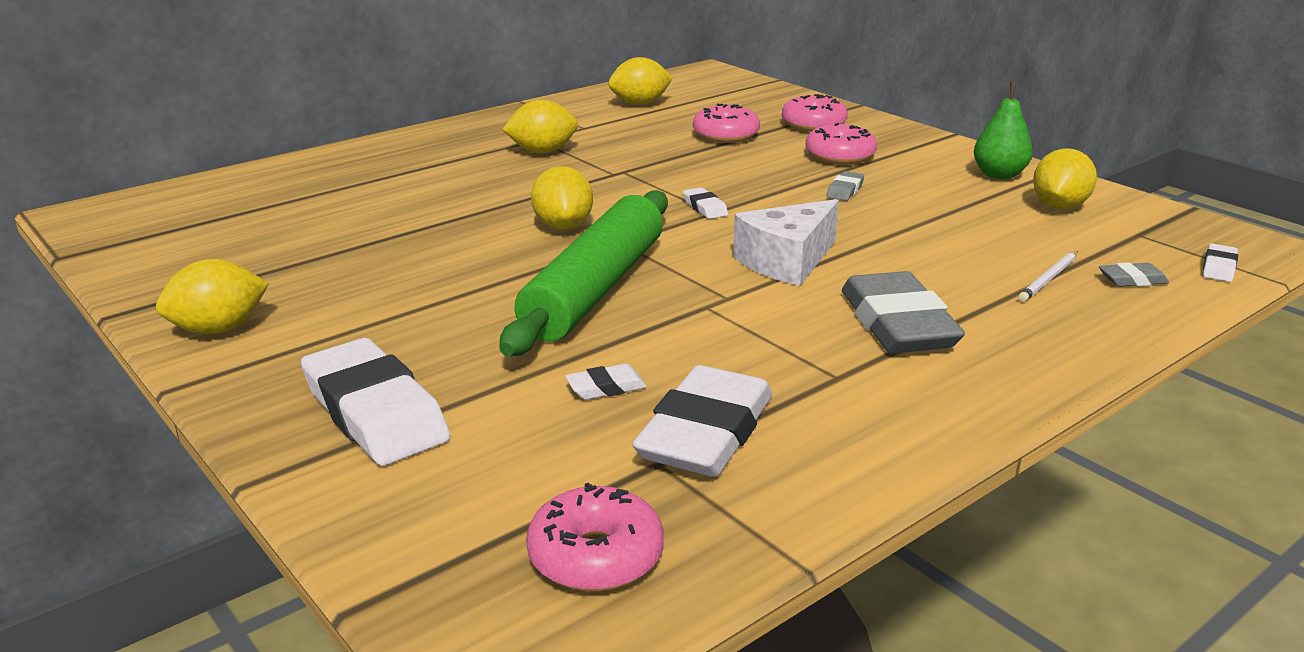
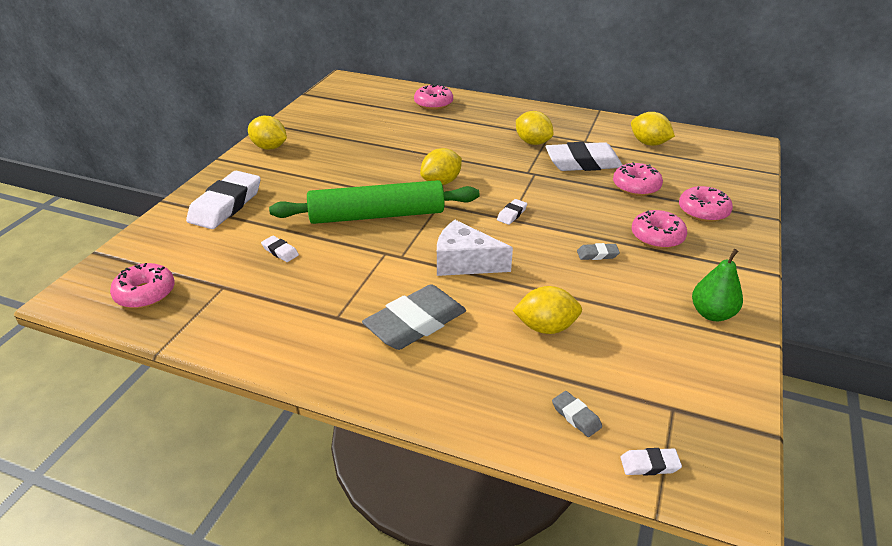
camera: 60 degrees right, 10 degrees up
white eraser [632,365,772,477] -> white eraser moved to [545,142,623,171]
white pencil [1018,251,1078,302] -> none
yellow lemon [1033,148,1097,209] -> yellow lemon moved to [513,286,582,334]
none -> pink donut [414,84,453,110]

